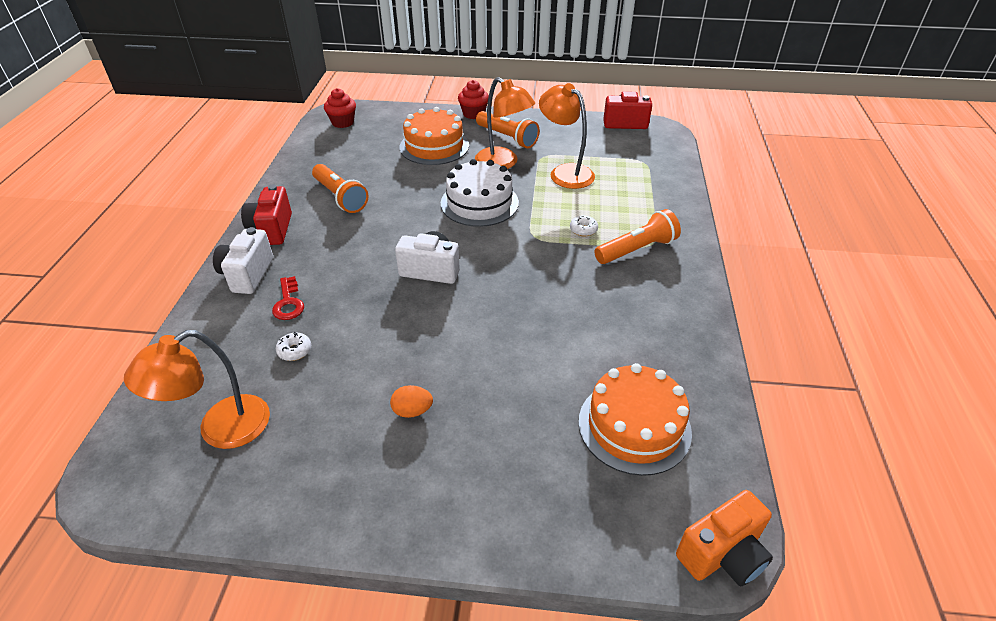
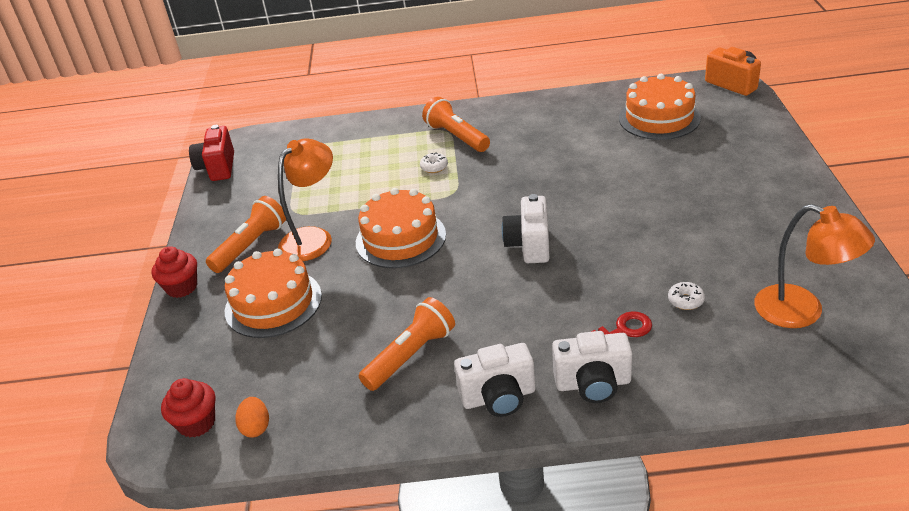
camera: 95 degrees left, 5 degrees down
red camera [241,184,292,245] -> white camera [454,343,535,417]
orange egg [390,385,433,418] -> orange egg moved to [235,397,269,438]
white cake [441,159,519,227] -> orange cake [356,188,446,268]
orange lamp [539,83,595,189] -> none

